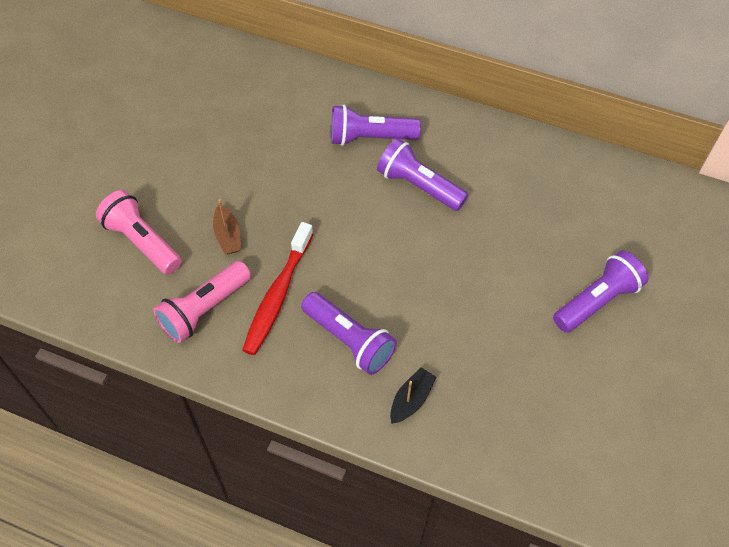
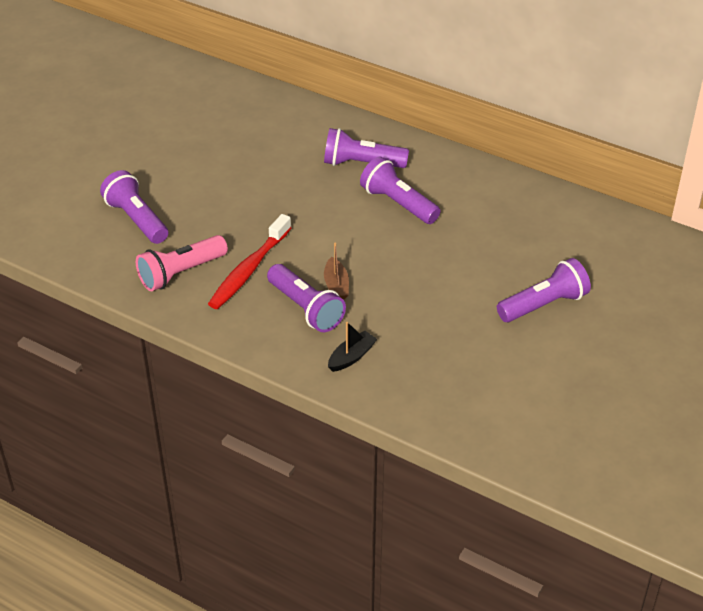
camera: 10 degrees right, 15 degrees down
pink flashlight [96,190,182,274] -> purple flashlight [100,170,168,244]
brown boat [213,199,242,254] -> brown boat moved to [324,243,349,300]

